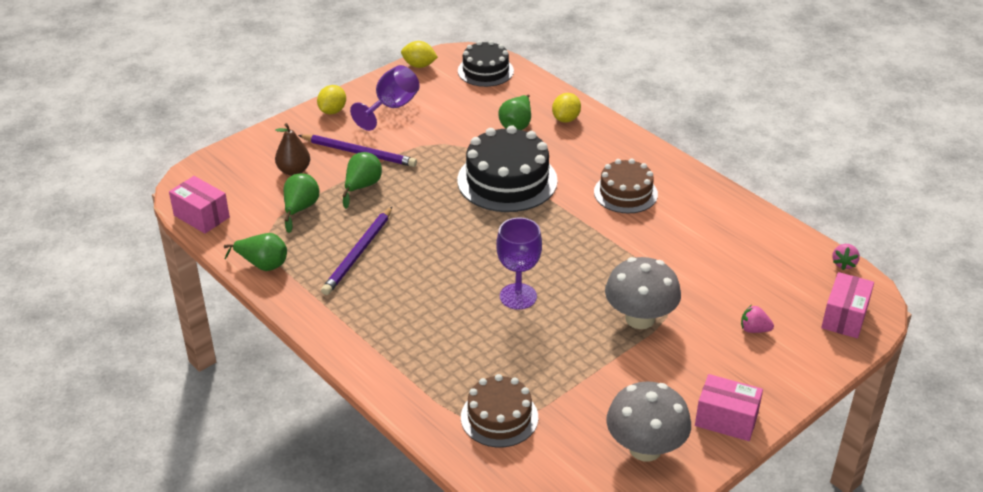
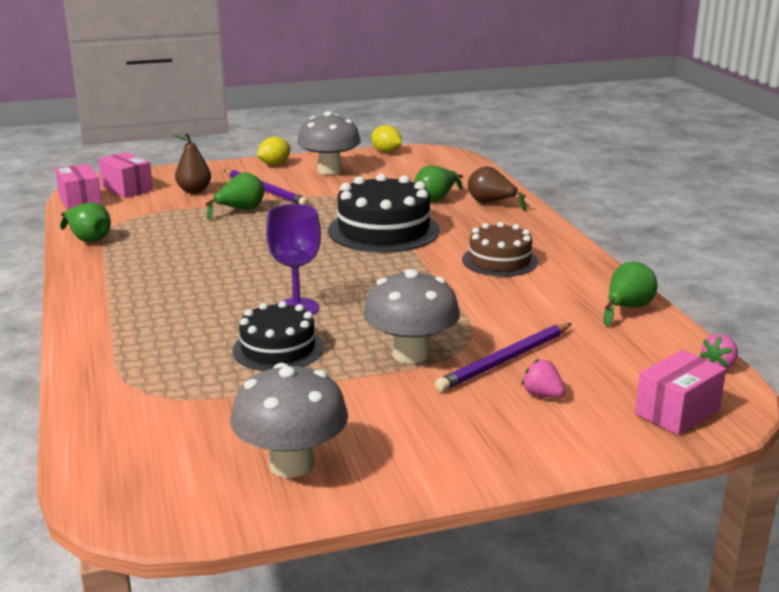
camera: 25 degrees right, 15 degrees down
green pear [284,173,319,233] -> green pear moved to [603,262,657,327]
purple pencil [321,206,393,295] -> purple pencil moved to [435,323,572,392]
purple goblet [350,65,420,131] -> grey mushroom [297,111,361,175]
black cake [458,41,514,87] -> black cake moved to [232,301,323,371]
brown cake [461,374,538,447] -> none
yellow lemon [552,93,581,123] -> brown pear [468,166,527,211]
pink box [695,374,763,441] -> pink box moved to [98,152,153,198]

